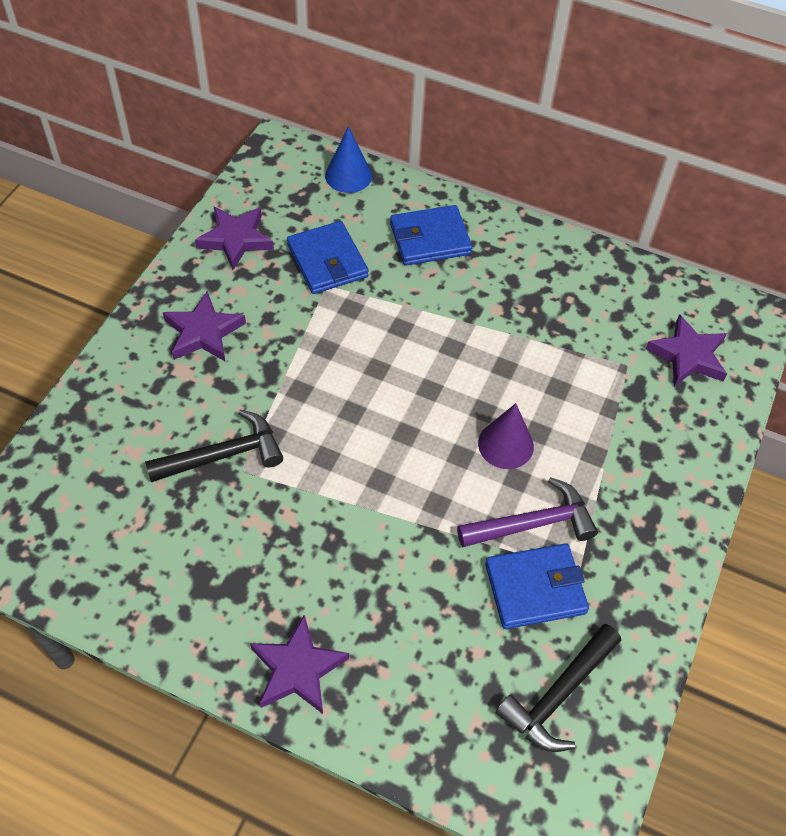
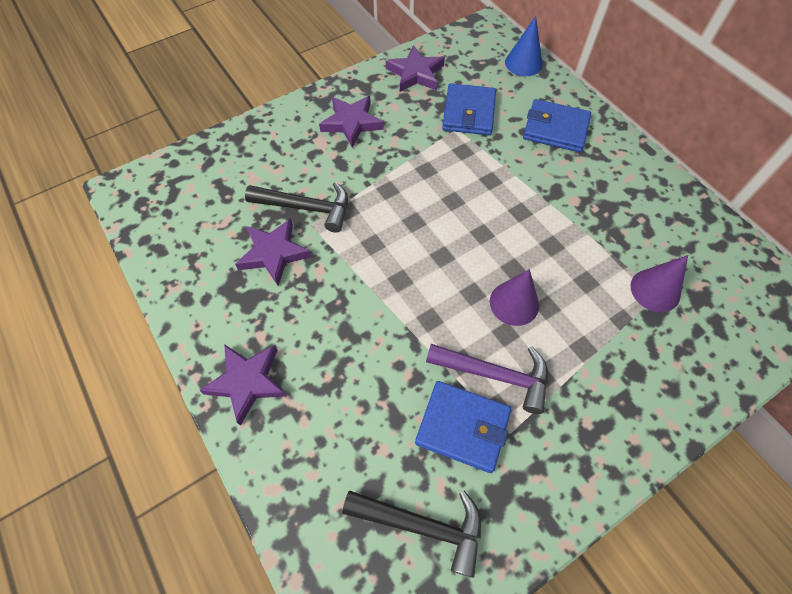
camera: 35 degrees right, 5 degrees up
black hammer [495,624,621,752] -> black hammer turned 150 degrees counterclockwise [342,490,481,578]
purple star [646,314,727,387] -> purple star moved to [235,218,312,286]
none -> purple cone [631,255,688,312]

